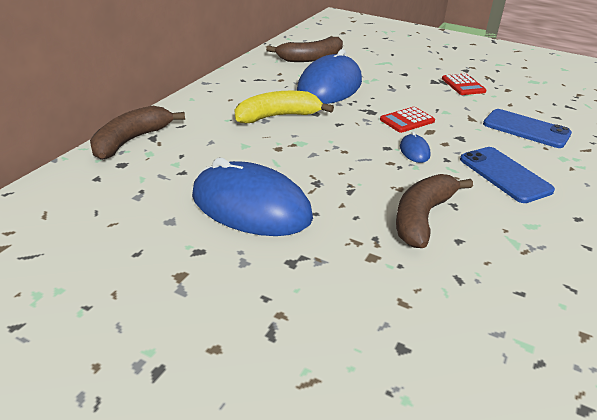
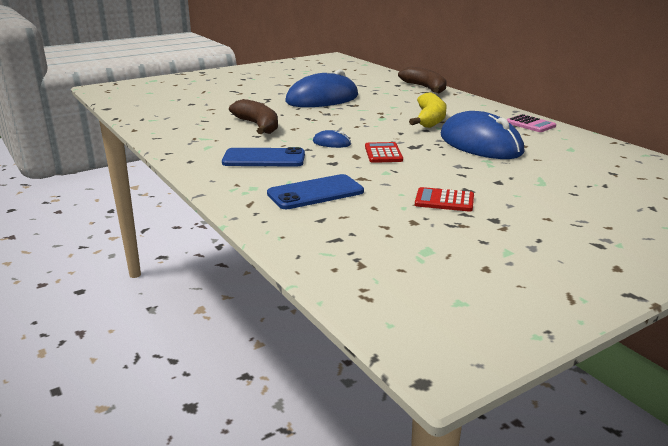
camera: 120 degrees right, 10 degrees down
brown banana [266,37,343,62] -> none
none -> pink calculator [506,114,556,132]

